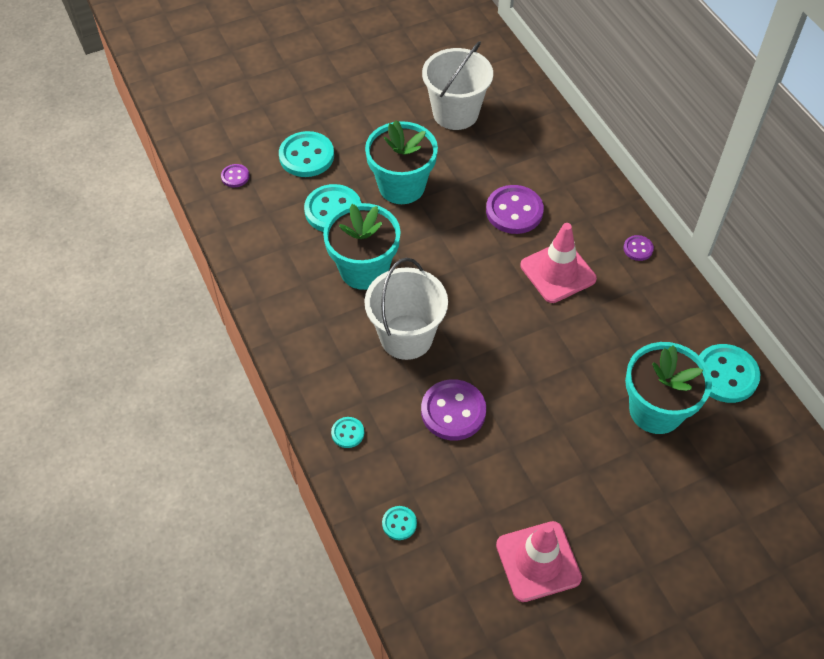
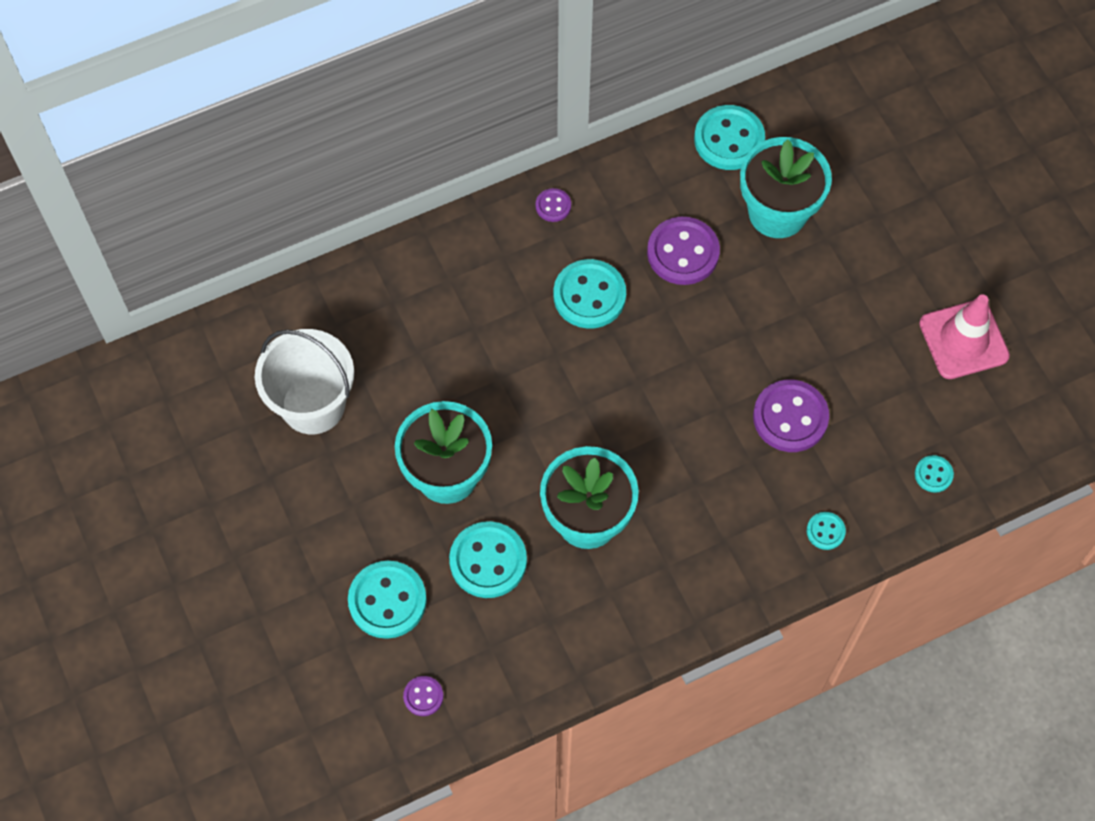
camera: 90 degrees left, 10 degrees up
white bucket [365,258,448,360] -> none
purple button [486,185,544,234] -> purple button moved to [647,217,720,285]
pink traffic cone [520,223,597,303] -> turquoise button [553,259,626,329]

